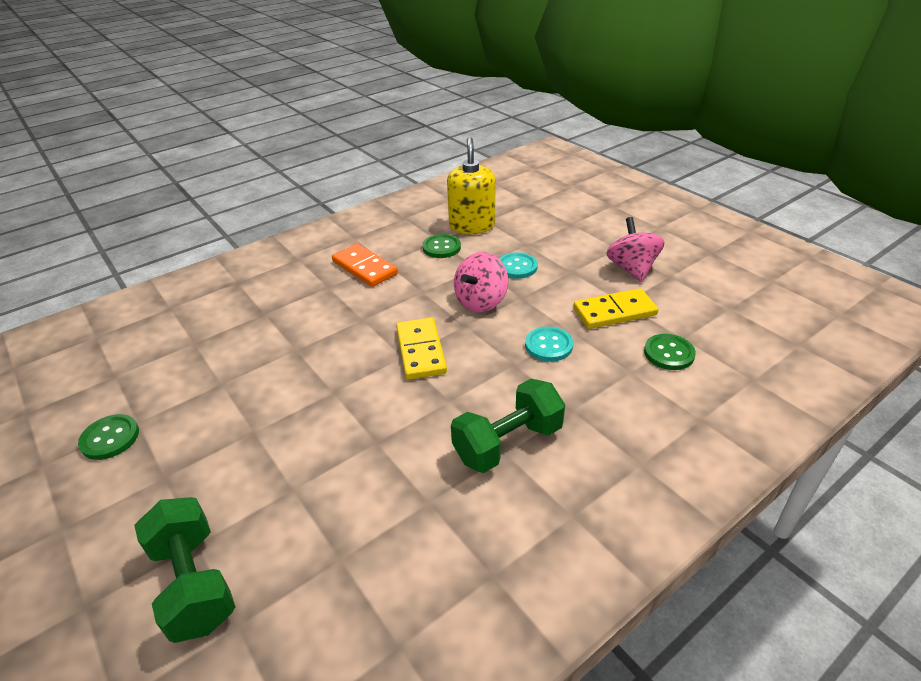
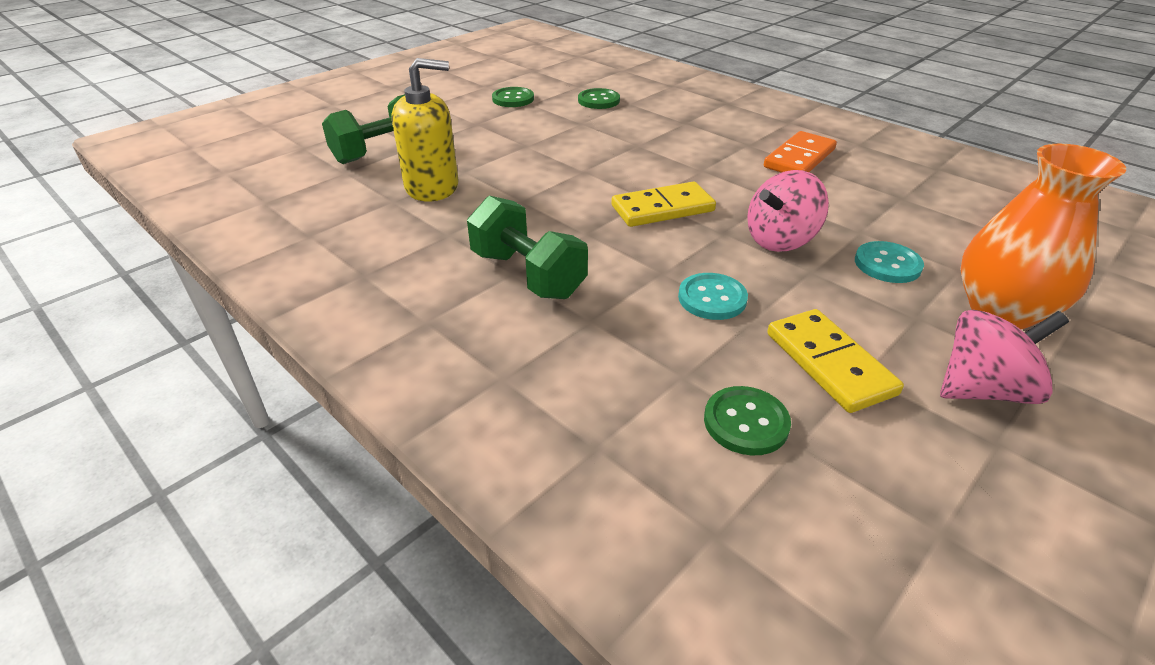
camera: 80 degrees right, 0 degrees up
green button [422,234,461,258] -> green button moved to [578,88,620,109]
yellow soap dispenser [447,137,495,234] -> yellow soap dispenser moved to [392,58,458,202]
pink spinning top [454,252,508,312] -> pink spinning top turned 60 degrees counterclockwise [747,170,829,252]
none -> orange vase [960,144,1126,329]

